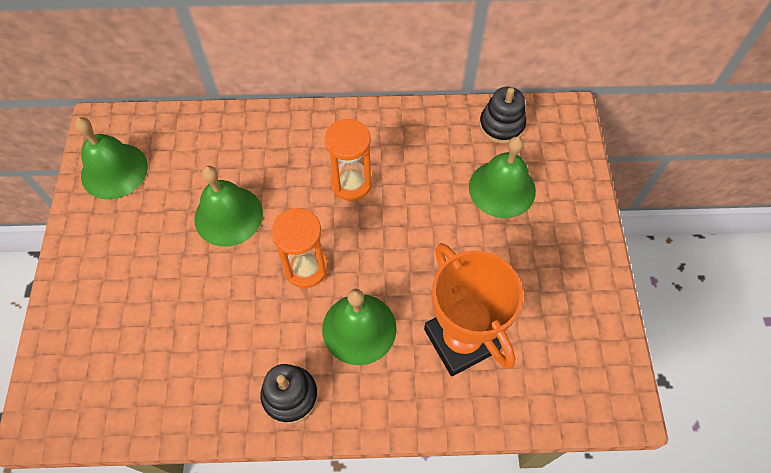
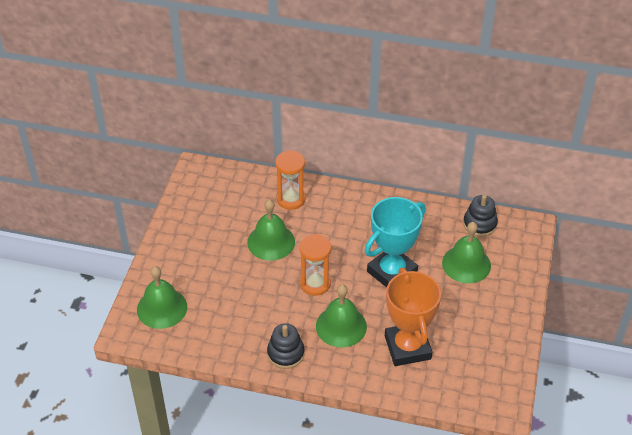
camera: 15 degrees right, 15 degrees down
green bell [75,117,148,199] -> green bell moved to [137,266,187,329]
orange hourglass [324,119,372,201] -> orange hourglass moved to [275,150,306,210]
none -> turquoise trophy [365,197,426,288]

